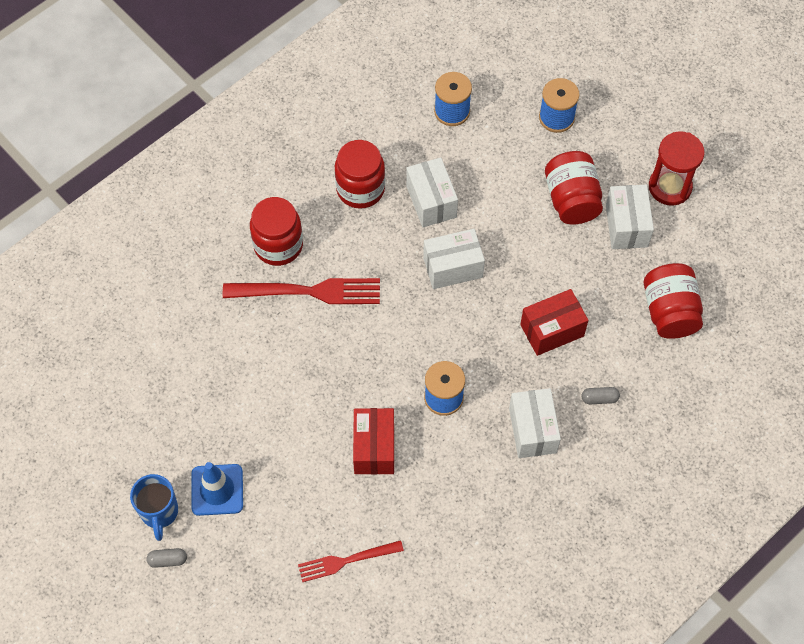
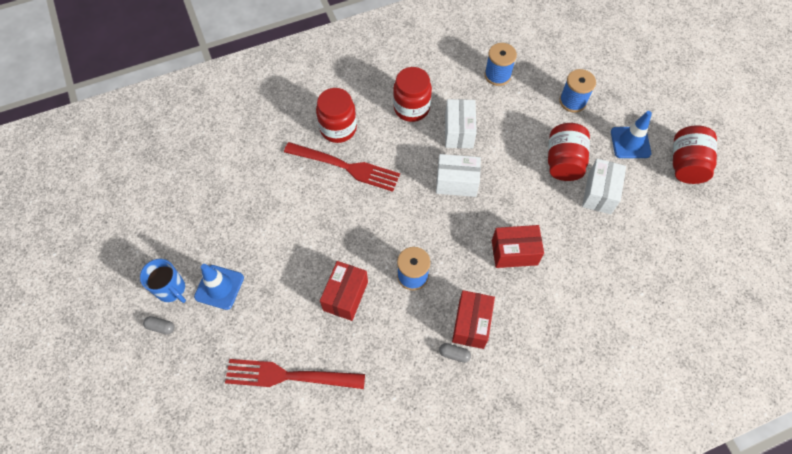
camera: 20 degrees right, 0 degrees up
blue mug [130,474,178,541] -> blue mug turned 60 degrees counterclockwise [140,259,186,303]
red fork [298,540,404,582] -> red fork [225,359,365,389], size x1.61
white box [509,388,561,458] -> red box [452,290,495,349]
grey capsule [582,387,620,404] -> grey capsule moved to [439,343,471,363]
red jar [644,263,703,339] -> red jar moved to [673,125,717,184]
red hourglass [649,131,705,206] -> none
none -> blue traffic cone [611,111,652,158]

